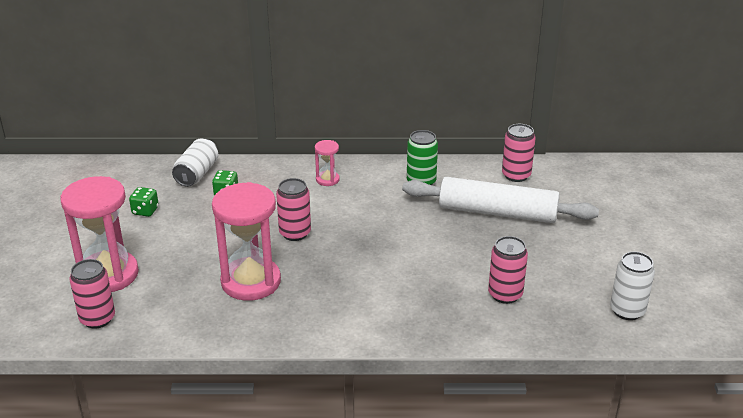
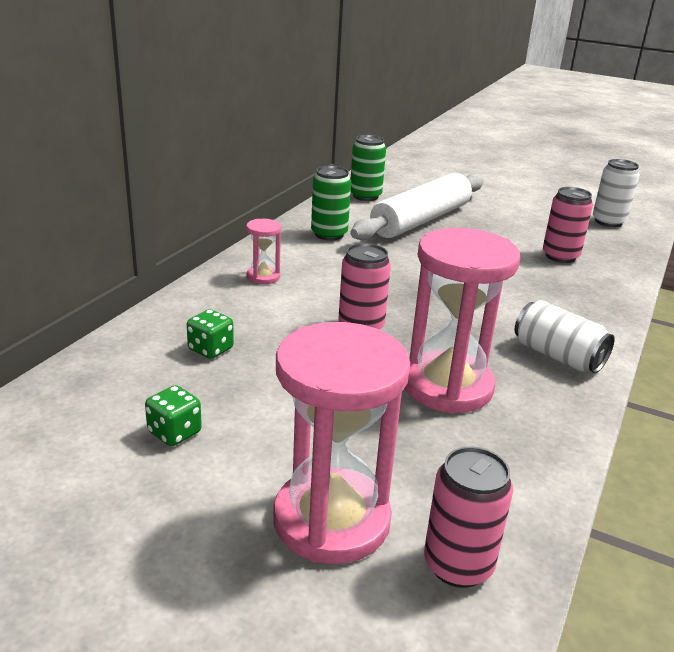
camera: 65 degrees left, 5 degrees down
white can [172,138,218,187] -> white can moved to [515,300,615,373]
pink can [502,124,536,182] -> green can [351,135,386,201]

